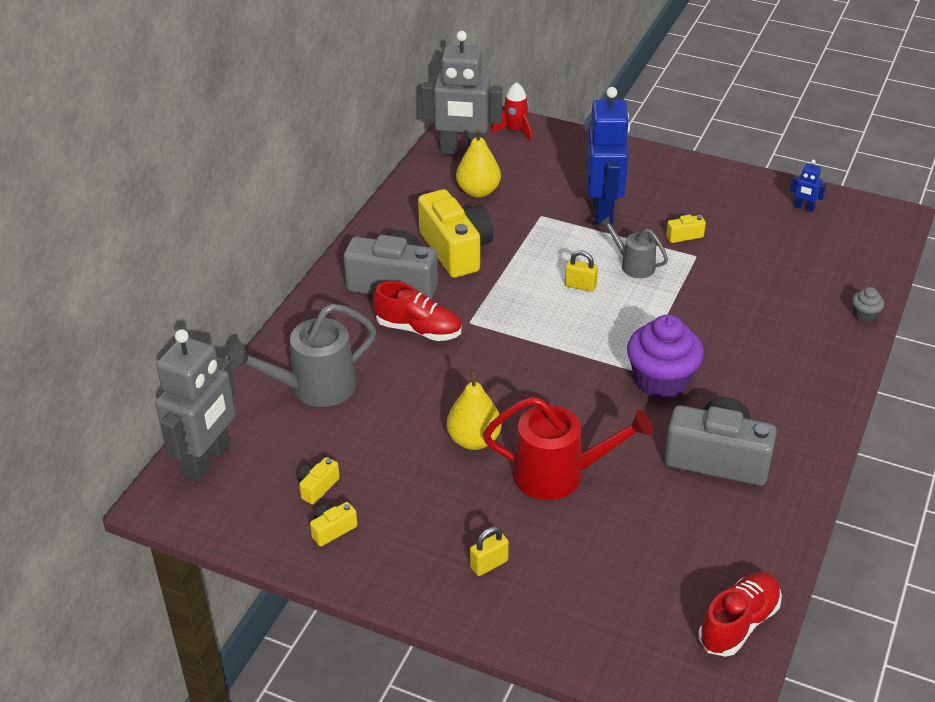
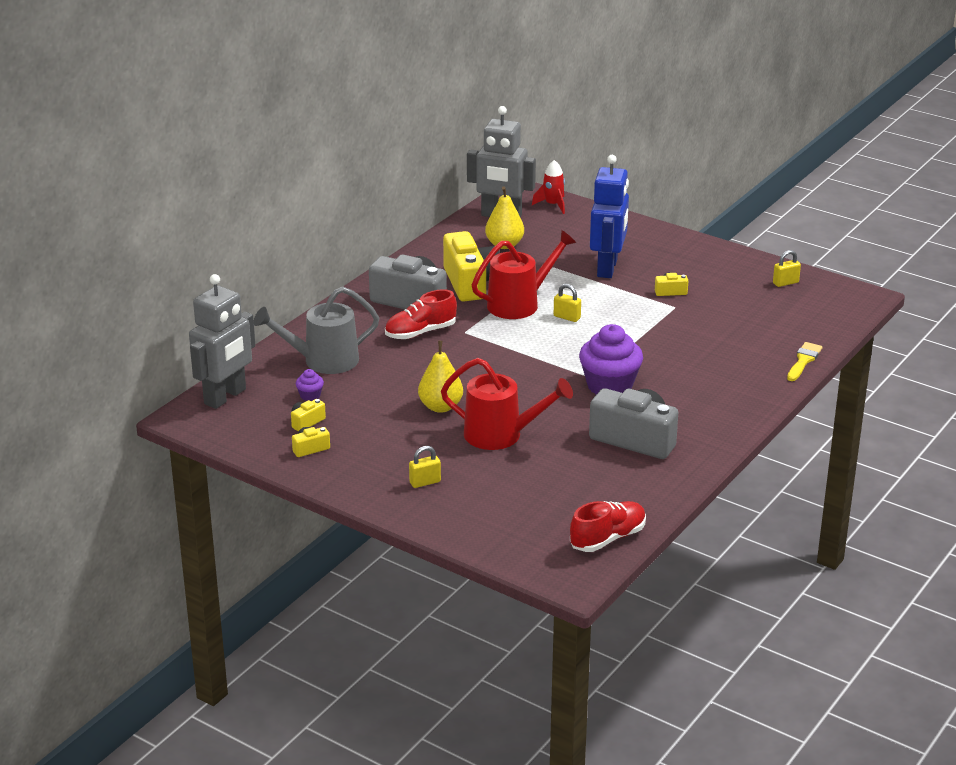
camera: 10 degrees right, 10 degrees down
red shoe [373,281,462,341] -> red shoe turned 120 degrees clockwise [385,289,457,339]
grey watering can [599,215,668,278] -> none
blue robot [790,160,826,212] -> yellow padlock [773,250,801,287]
grey cupcake [852,287,884,322] -> yellow brush [787,342,823,381]
none -> purple cupcake [296,369,324,401]
none -> red watering can [472,230,576,319]

